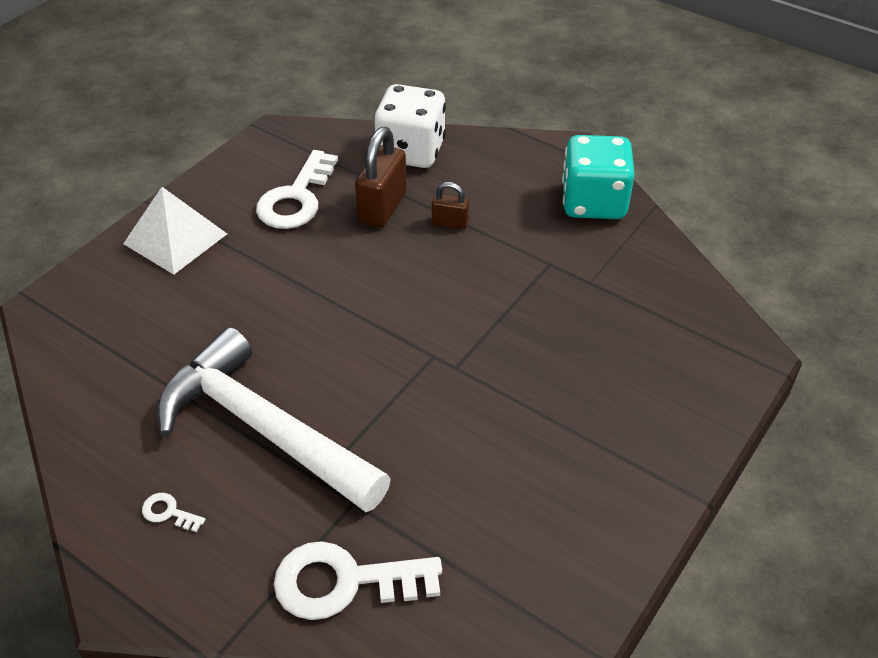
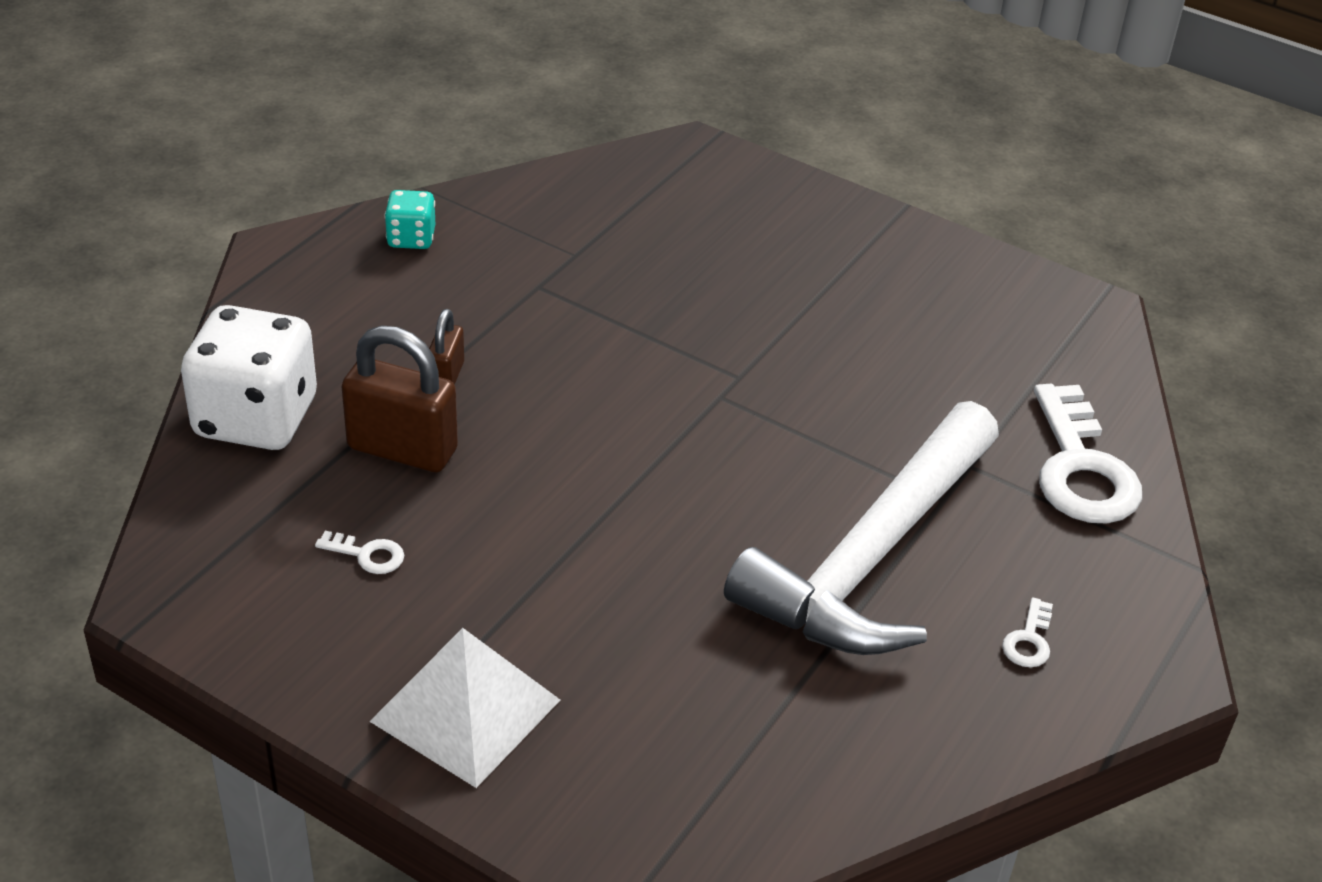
camera: 95 degrees left, 5 degrees down
white key [256,150,338,229] -> white key [315,531,404,574], size x0.42
turquoise dice [562,135,635,219] -> turquoise dice [384,190,435,249], size x0.49

